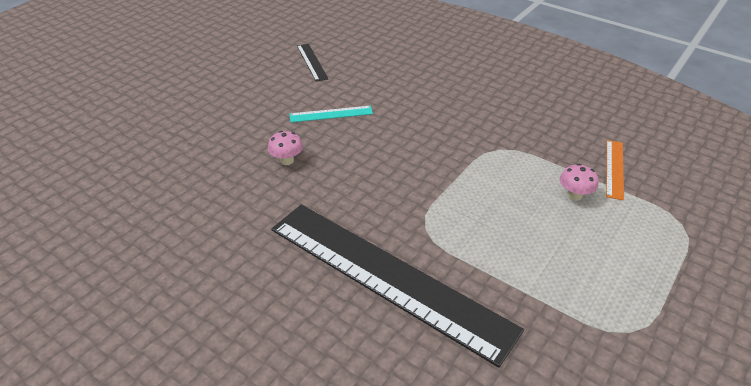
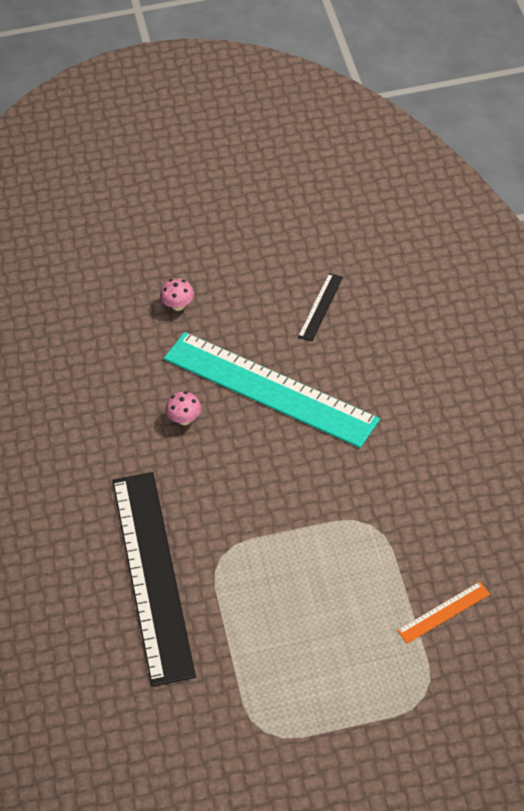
camera: 45 degrees right, 10 degrees up
turquoise ruler [289,106,373,122] -> turquoise ruler [164,332,380,448], size x2.47
pink mushroom [560,164,599,201] -> pink mushroom moved to [160,278,194,311]

